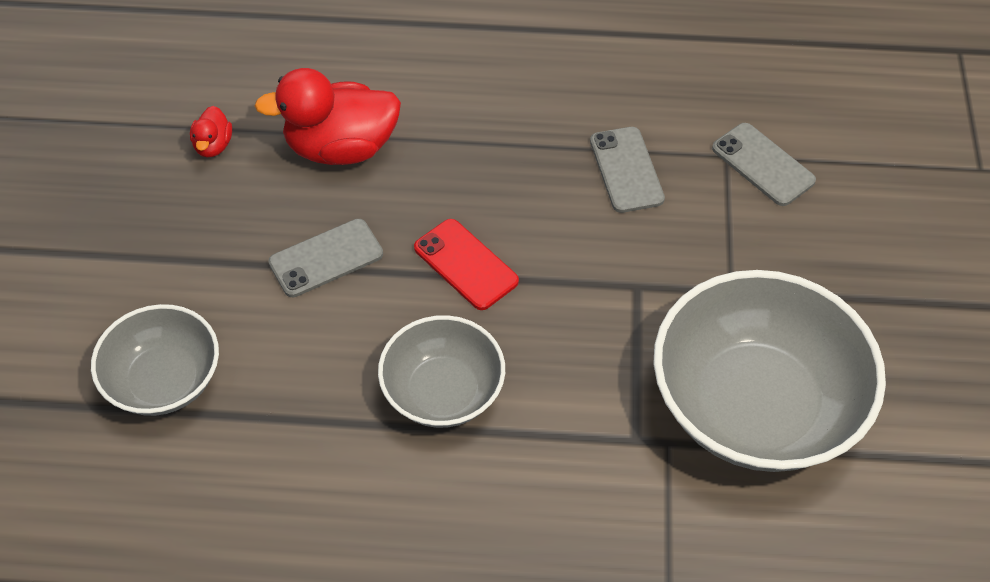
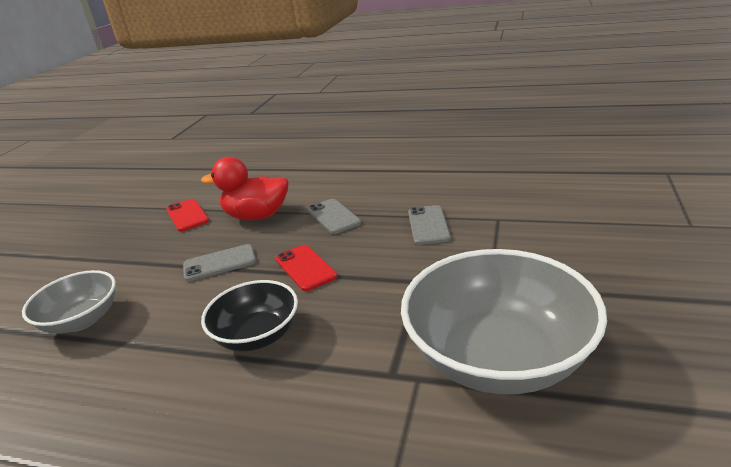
camera: 15 degrees right, 25 degrees down
red duck [190,106,232,157] -> red phone [166,199,209,231]
grey bowl [378,315,505,428] -> black bowl [201,280,298,351]
grey phone [712,123,816,206] -> grey phone moved to [308,199,361,234]

